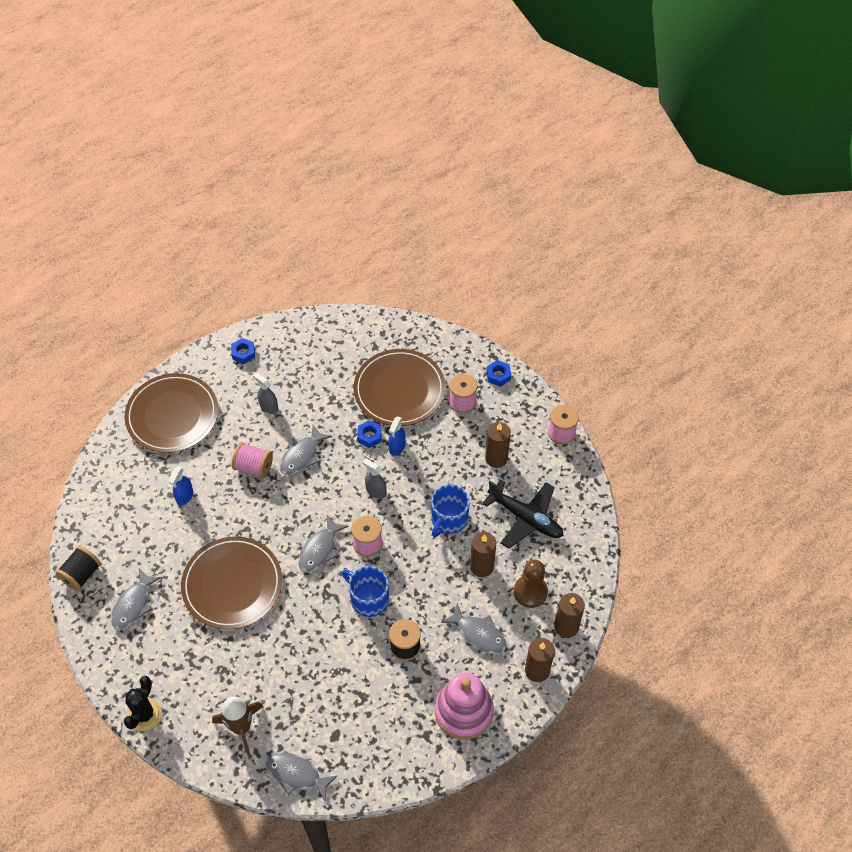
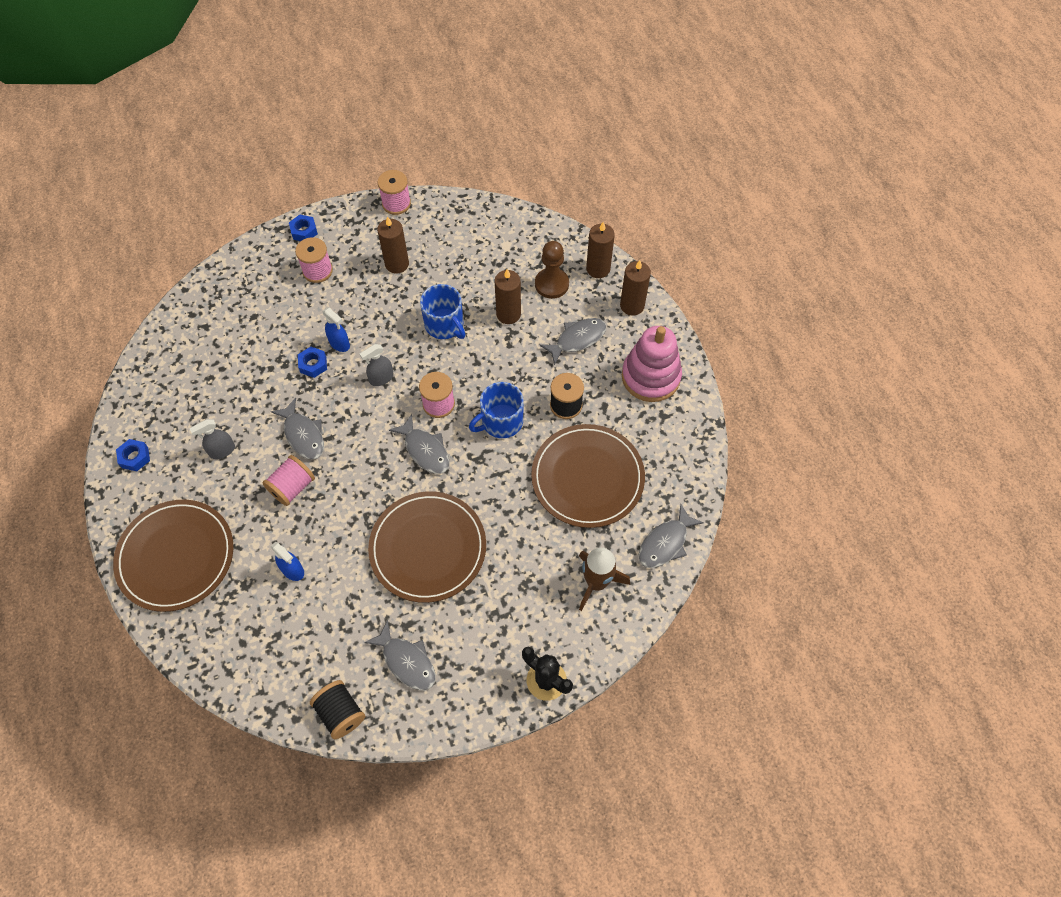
camera: 70 degrees left, 5 degrees up
brown plate [354,349,446,426] -> brown plate moved to [531,424,645,528]
black plane [482,480,563,549] -> none

